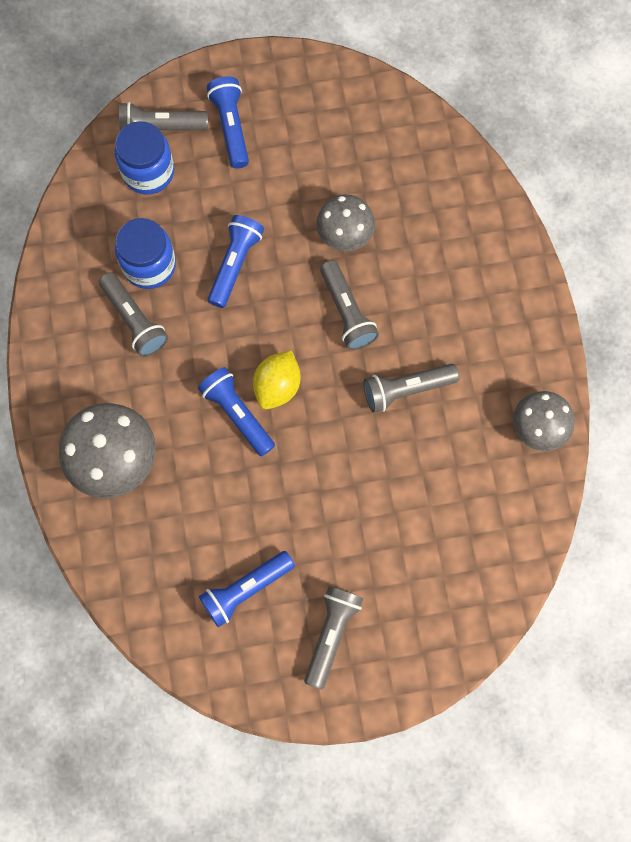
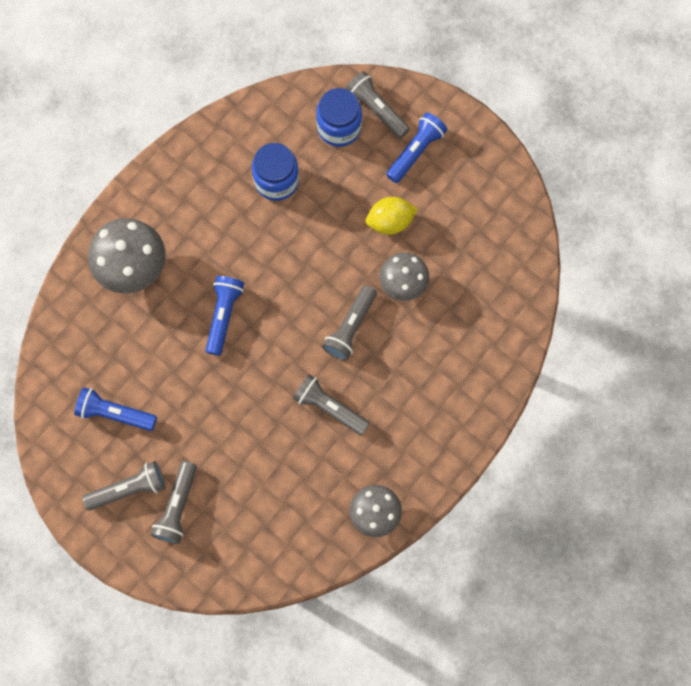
camera: 50 degrees right, 0 degrees up
grey flashlight [99,272,168,357] -> grey flashlight moved to [151,461,197,544]
blue flashlight [208,215,264,308] -> none
yellow lemon [253,350,300,409] -> yellow lemon moved to [366,197,418,235]

